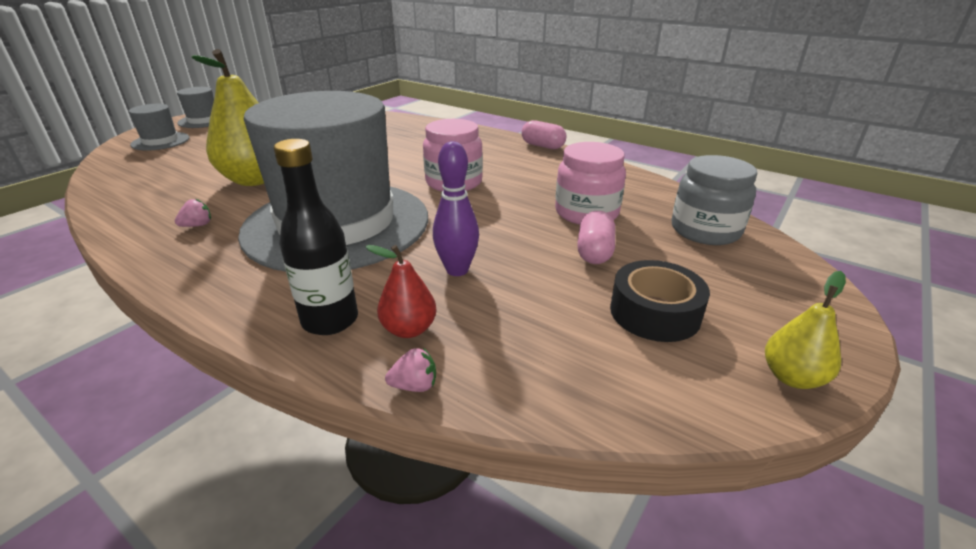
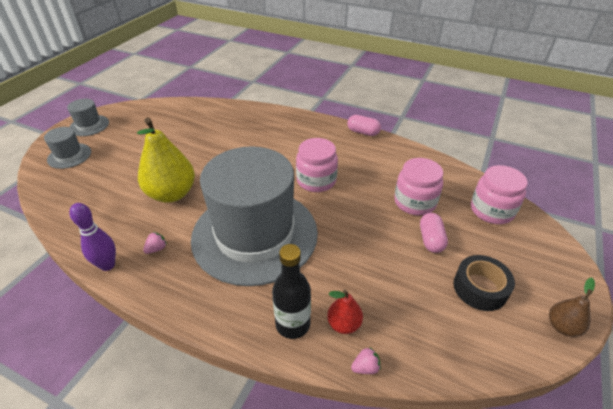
camera: 10 degrees left, 10 degrees up
purple bowling pin [433,141,479,276] -> purple bowling pin moved to [69,203,116,271]
grey jar [671,155,758,245] -> pink jar [471,165,528,224]
yellow pear [765,271,846,389] -> brown pear [549,278,595,337]

